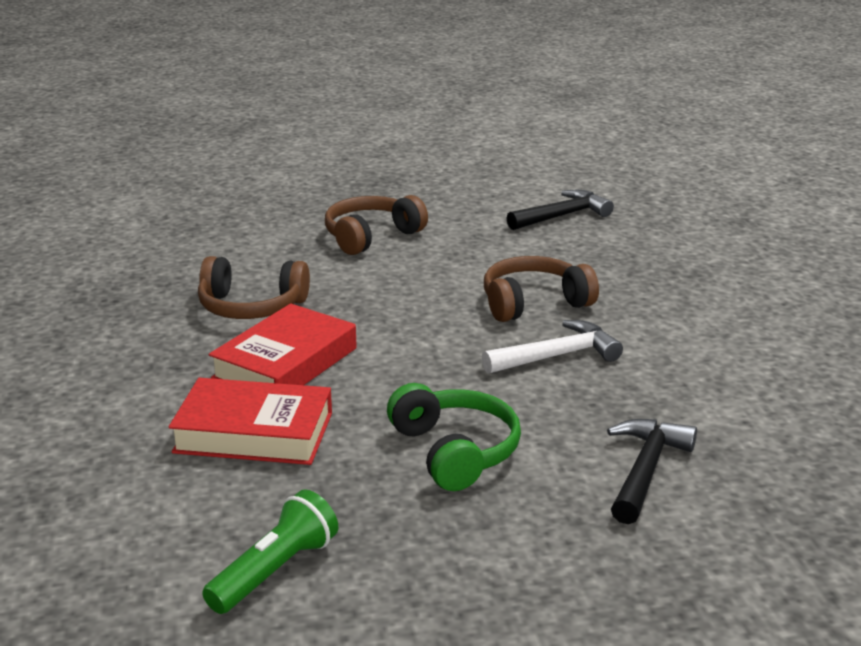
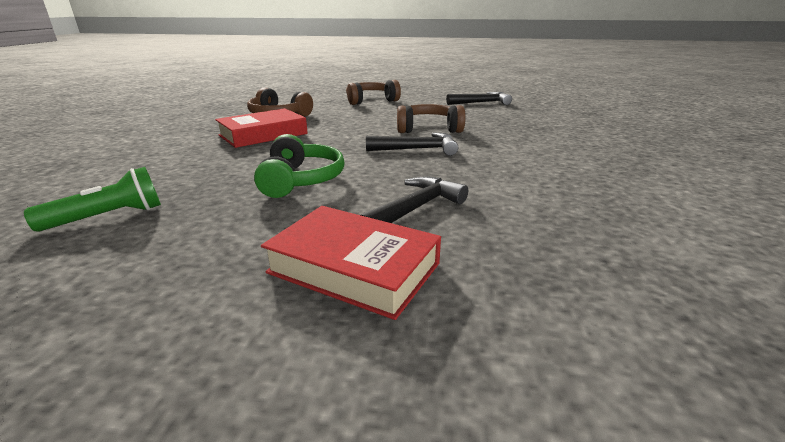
camera: 20 degrees right, 0 degrees up
red book [169,378,332,465] -> red book moved to [261,206,441,320]
white hammer [482,320,623,374] -> black hammer [366,133,458,156]

